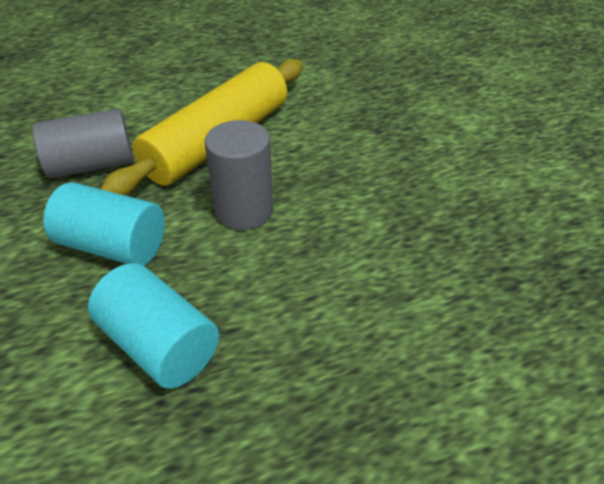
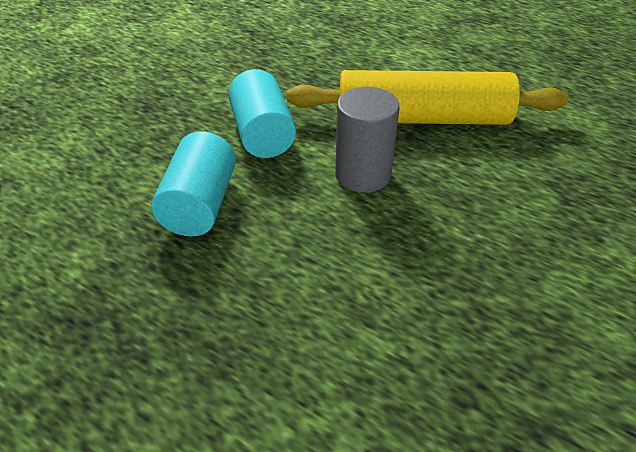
camera: 55 degrees right, 0 degrees up
grey cylinder [32,109,133,178] -> none

